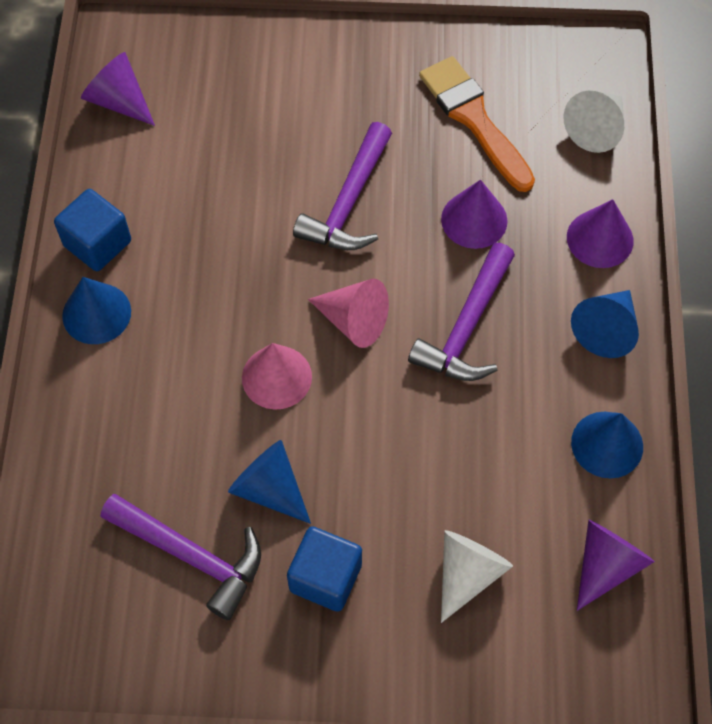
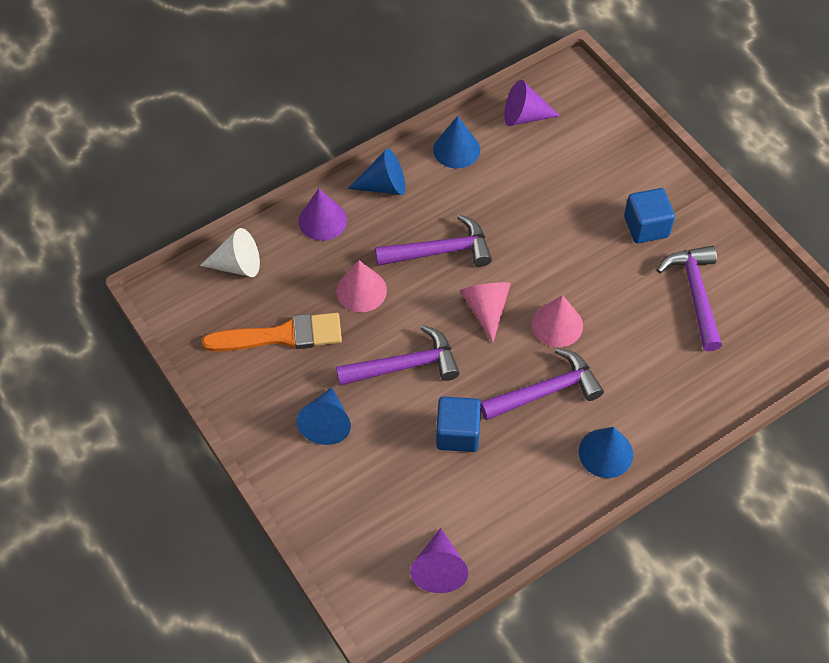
camera: 125 degrees left, 5 degrees down
blue cube [54,189,131,271] -> blue cube moved to [436,397,481,452]
blue cone [228,440,311,524] -> blue cone moved to [297,387,351,445]
orange brush [419,56,535,192] -> orange brush turned 120 degrees counterclockwise [202,313,342,352]
purple cone [441,180,508,249] -> pink cone [337,260,387,312]
white cone [441,530,513,623] -> none
none -> purple hammer [481,348,604,420]

